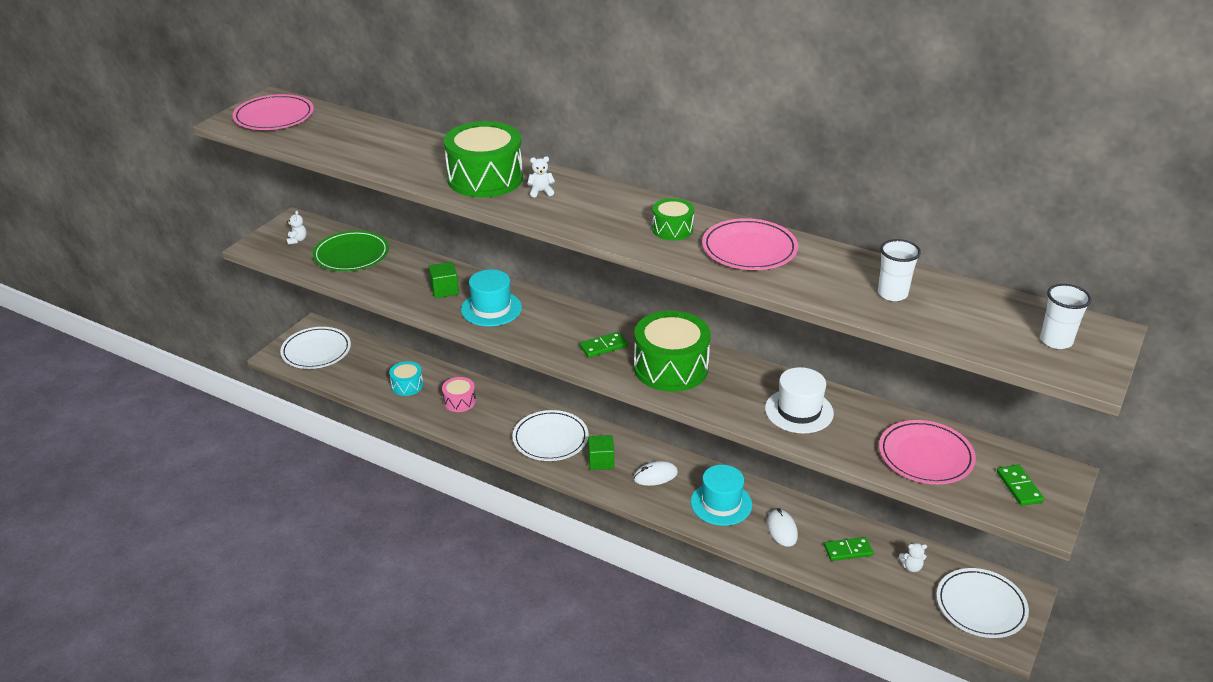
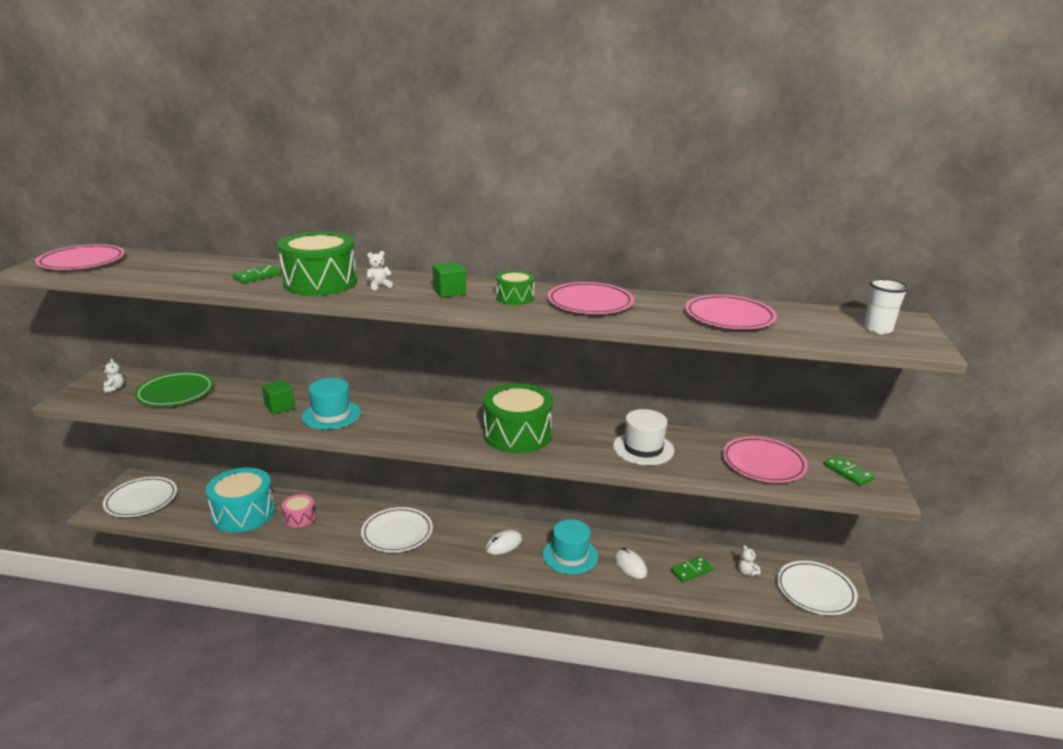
camera: 20 degrees left, 10 degrees down
turquoise drum [389,361,423,396] -> turquoise drum [206,468,275,533], size x1.97
green domino [580,332,628,358] -> green domino moved to [232,265,282,283]
green cube [588,435,614,470] -> green cube moved to [433,262,466,298]
white cup [878,239,921,301] -> pink plate [685,295,777,329]
white teddy bear [899,543,927,572] -> white teddy bear turned 75 degrees clockwise [738,545,761,576]

